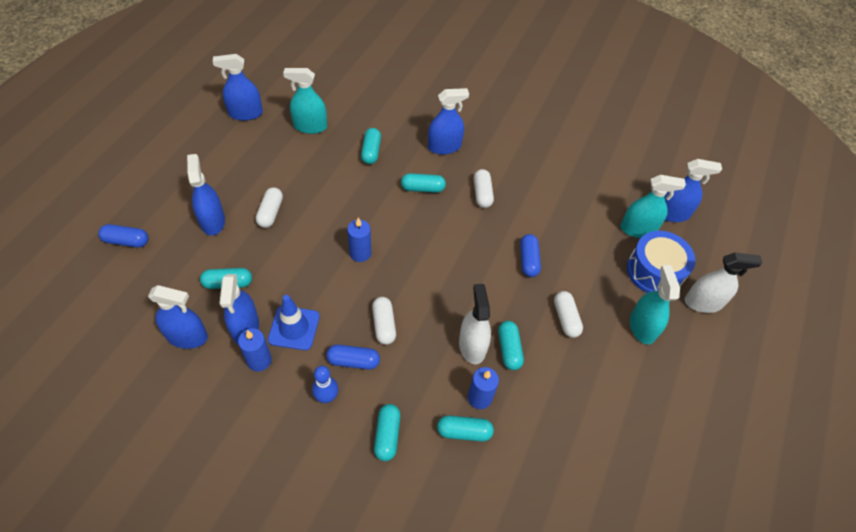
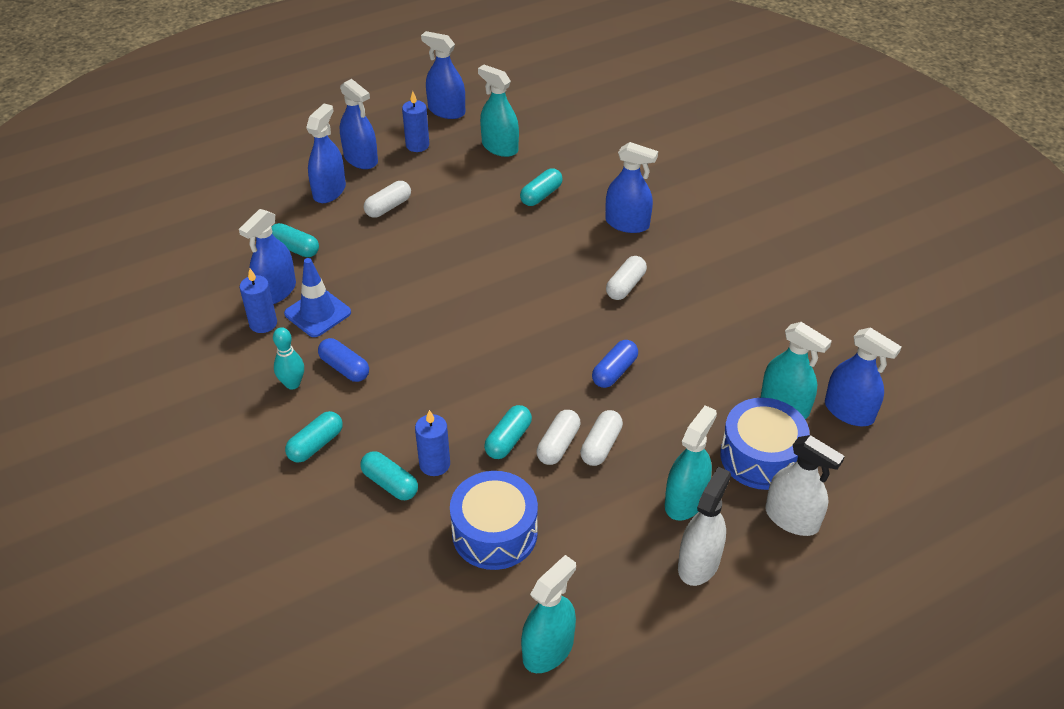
camera: 40 degrees right, 10 degrees down
blue capsule [98,224,148,248] -> none
blue spray bottle [148,285,208,349] -> blue spray bottle moved to [340,79,378,169]
blue bowling pin [312,366,338,403] -> turquoise bowling pin [273,327,304,389]
blue candle [347,218,371,262] -> blue candle moved to [402,91,429,152]
white capsule [372,297,396,345] -> white capsule moved to [537,410,580,465]
turquoise capsule [401,173,446,193] -> none
white spray bottle [459,284,491,364] -> white spray bottle moved to [678,467,731,586]
none -> blue drum [450,471,538,570]
none -> turquoise spray bottle [521,555,576,673]

